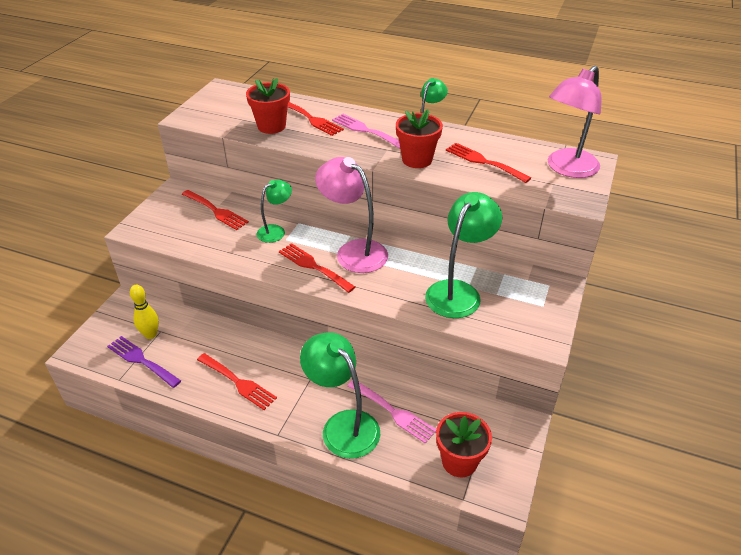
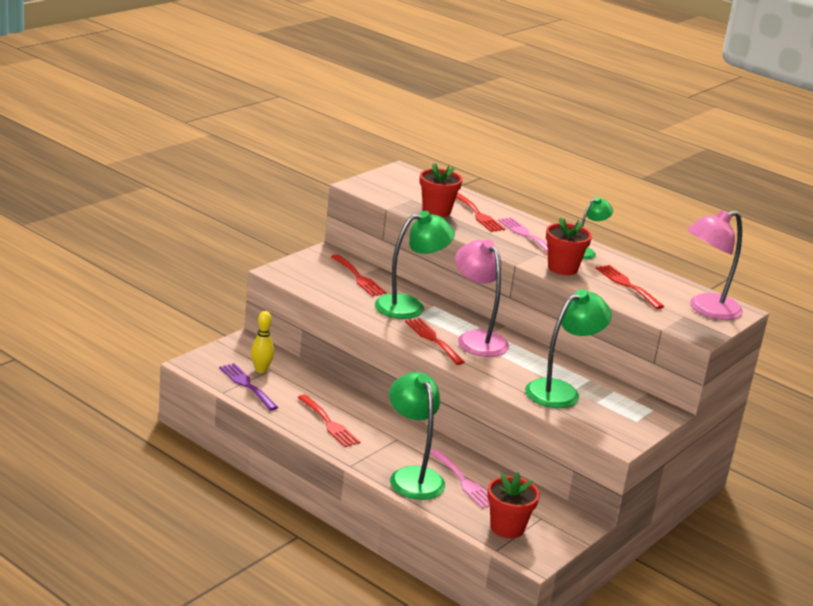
camera: 15 degrees right, 15 degrees down
green lamp [257,179,292,243] -> green lamp [375,211,455,319], size x1.74

